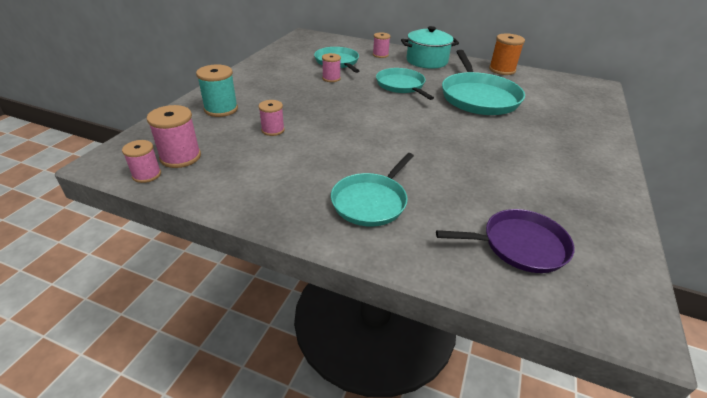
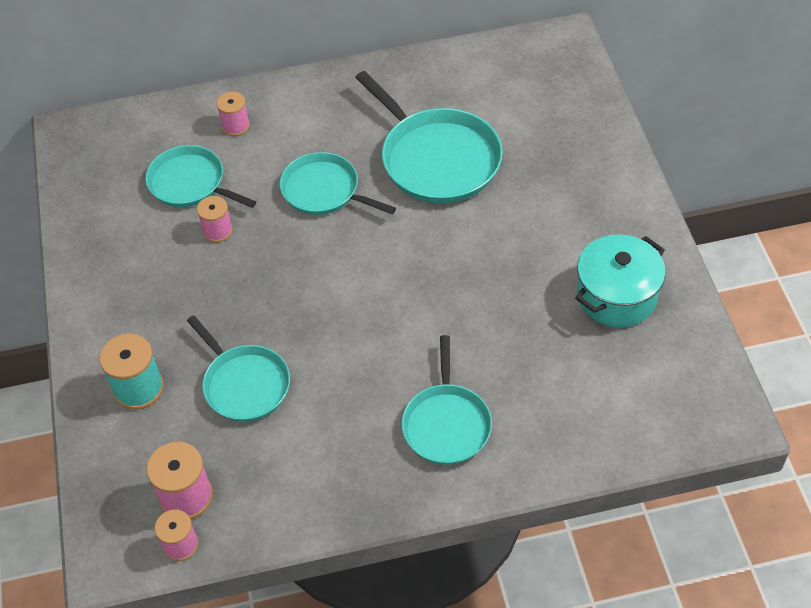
camera: 30 degrees left, 15 degrees up
pink spool [258,100,285,136] -> turquoise pan [187,315,290,422]
turquoise pot [401,26,459,69] -> turquoise pot moved to [575,234,665,327]
purple pan [436,209,574,273] -> none
orange spool [489,33,525,75] -> none

